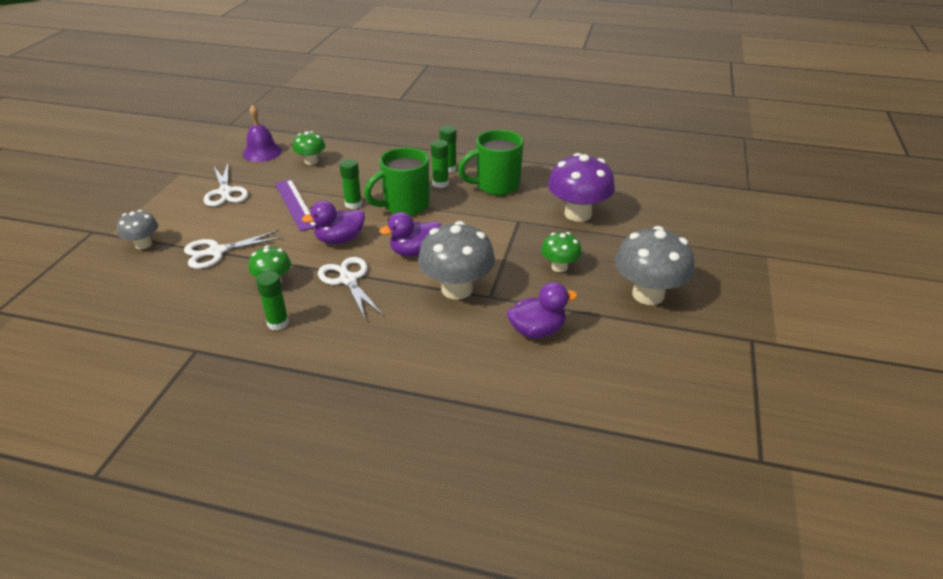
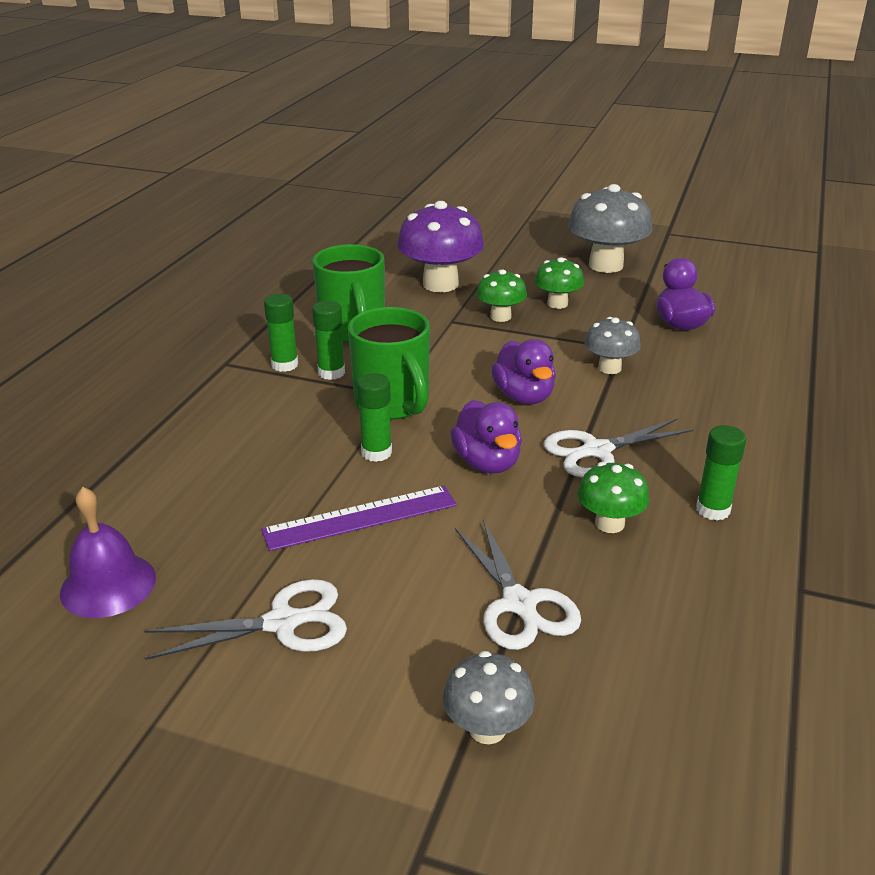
camera: 85 degrees left, 5 degrees down
green mushroom [292,131,325,165] -> green mushroom moved to [476,269,527,322]
grey mushroom [418,221,495,300] -> grey mushroom [584,317,641,374], size x0.55

